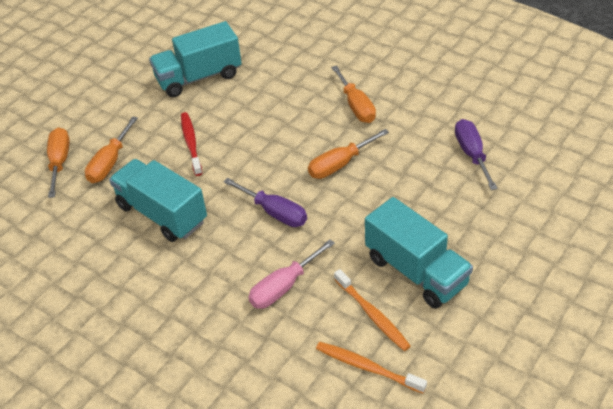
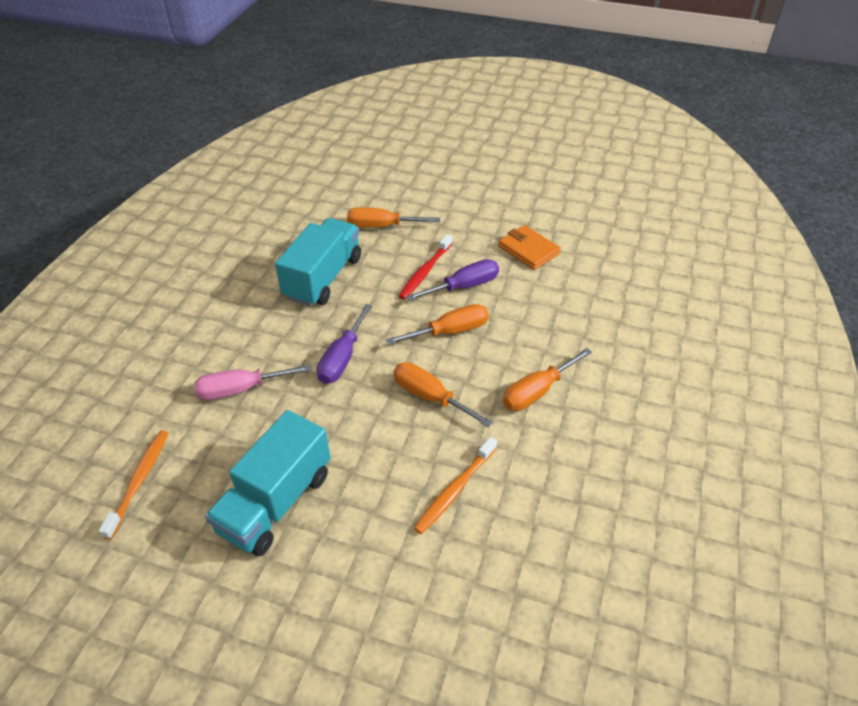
camera: 70 degrees right, 0 degrees up
orange screwdriver [47,127,70,198] -> orange screwdriver moved to [386,304,489,345]
turquoise truck [149,21,242,97] -> orange wallet [498,225,561,270]
red toothbrush [181,112,203,176] -> red toothbrush turned 150 degrees clockwise [399,234,453,299]
pink screwdriver [248,239,335,309] -> pink screwdriver turned 45 degrees counterclockwise [194,364,312,400]
orange toothbrush [334,269,411,351] -> orange toothbrush moved to [414,437,497,534]
purple screwdriver [455,119,498,190] -> purple screwdriver moved to [406,259,499,301]

